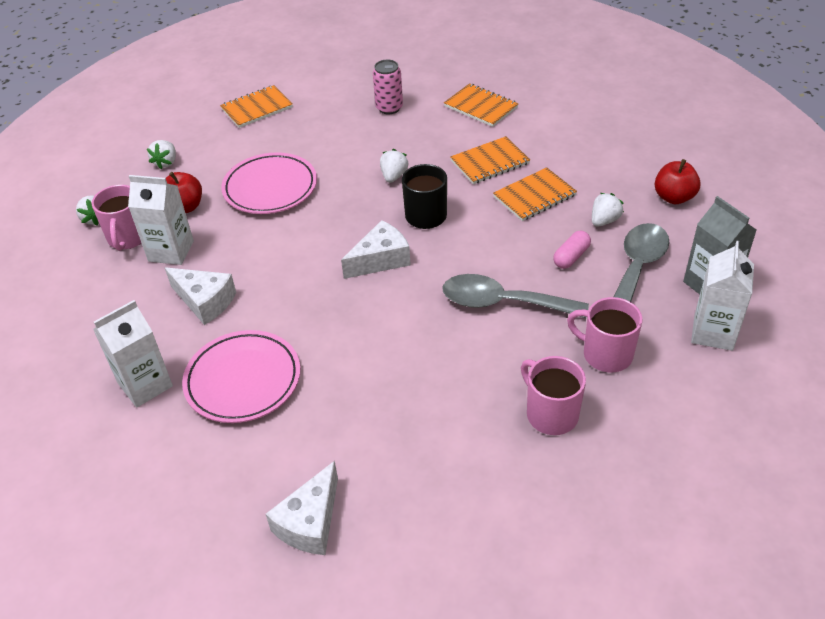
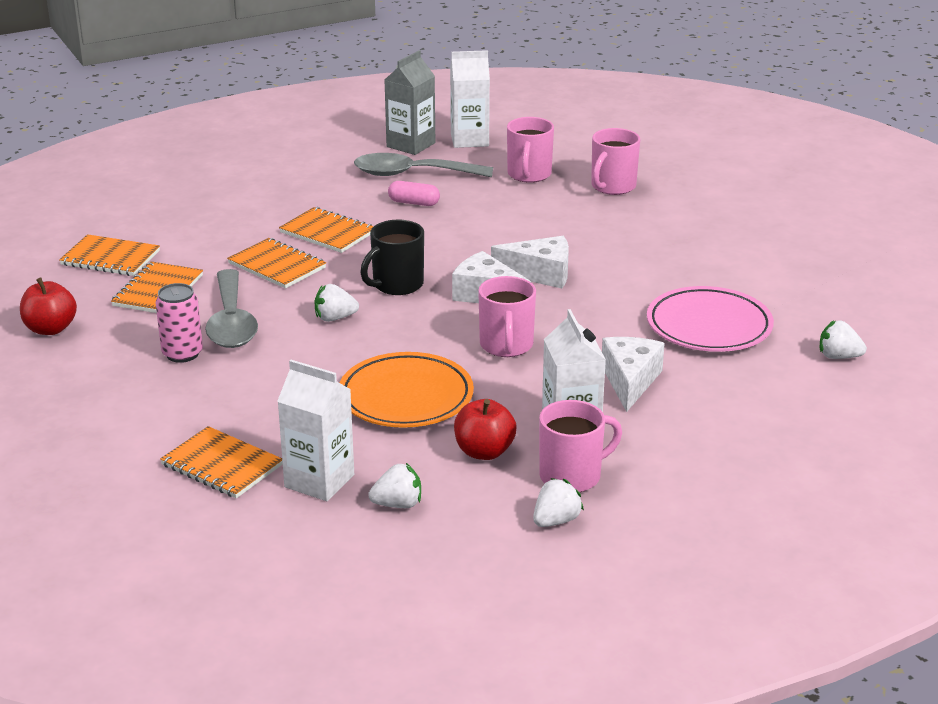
camera: 115 degrees left, 15 degrees down
white carton [93,300,173,407] -> white carton moved to [277,360,354,501]
pink plate [221,152,317,214] -> orange plate [340,352,474,428]
white cheese [266,461,338,555] -> white cheese moved to [491,236,569,288]
grey spoon [443,274,589,318] -> grey spoon moved to [205,269,258,348]
white strawberry [592,193,624,227] -> white strawberry moved to [820,320,867,359]
red apple [655,159,701,204] -> red apple moved to [20,278,77,335]
none -> orange notebook [59,234,160,276]
none -> pink mug [478,276,536,357]

